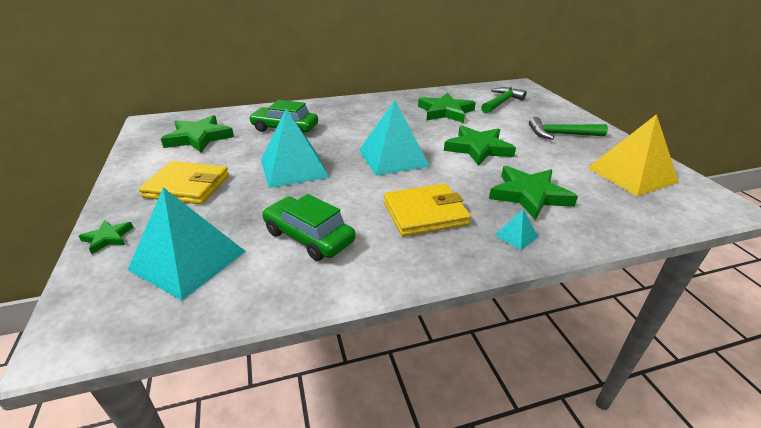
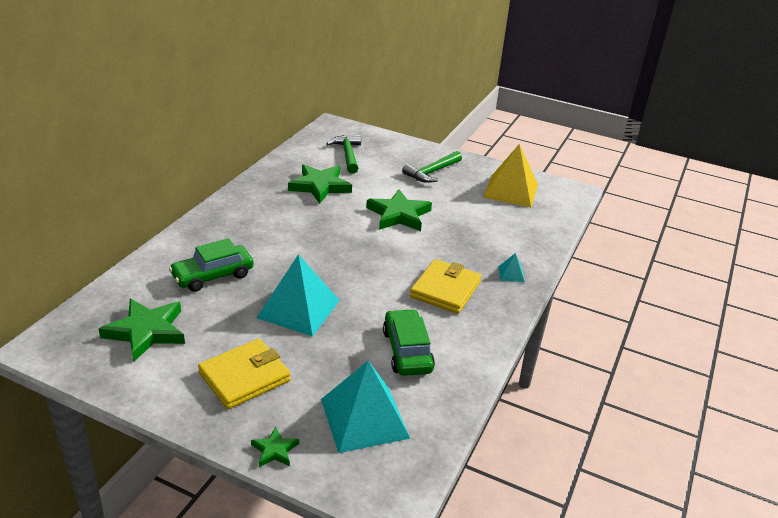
camera: 50 degrees left, 0 degrees up
green car [262,194,355,261] -> green car turned 90 degrees clockwise [383,309,435,376]
turquoise pyramid [359,100,430,176] -> none
green star [489,166,578,220] -> none

